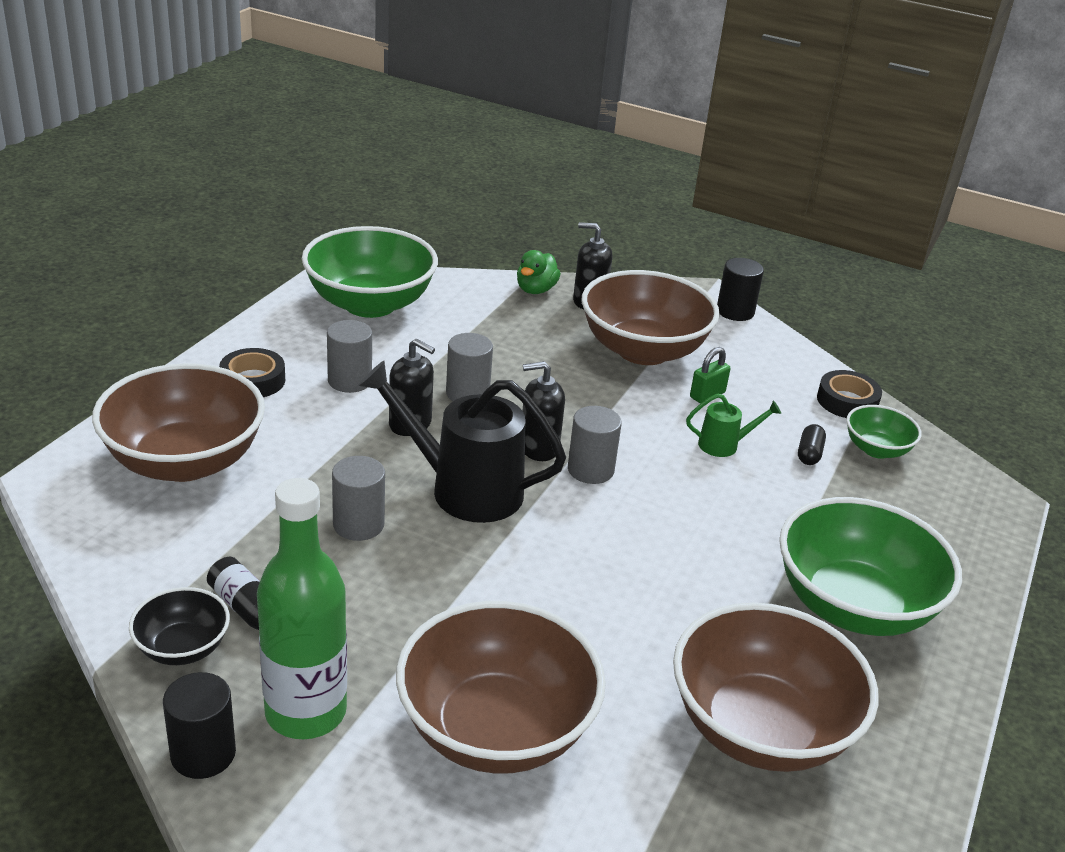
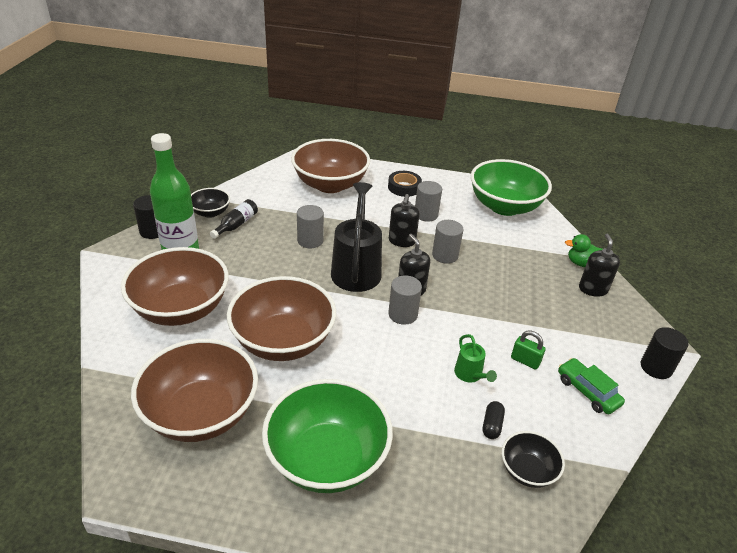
camera: 75 degrees right, 5 degrees up
brown bowl [581,270,720,365] -> brown bowl moved to [227,276,336,361]
black capsule [798,424,826,465] -> black capsule turned 75 degrees counterclockwise [483,401,505,439]
black tape [817,370,882,418] -> none
green bowl [846,405,922,459] -> black bowl [502,431,565,488]
none -> green car [558,358,625,414]

